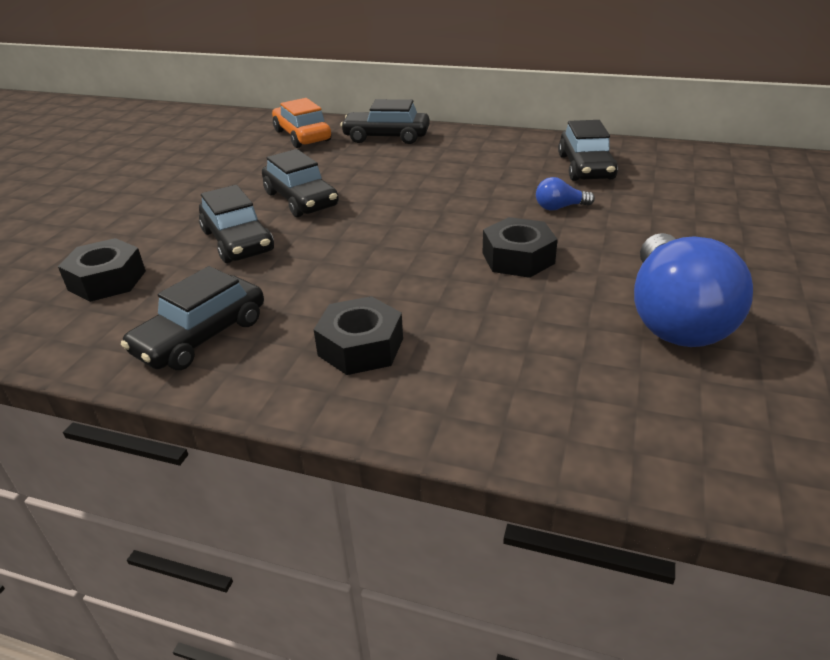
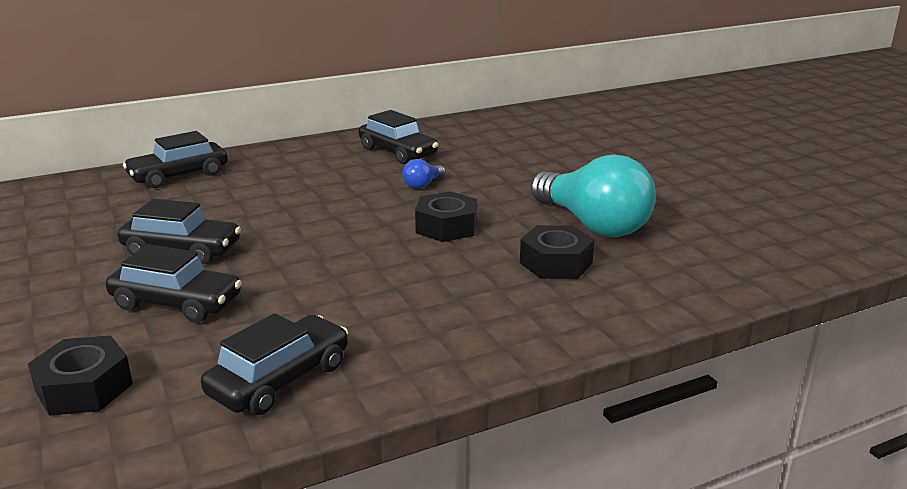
camera: 45 degrees left, 10 degrees down
black car [121,266,264,370] -> black car turned 135 degrees counterclockwise [201,313,348,415]
orange car [272,98,331,148] -> none
black nut [314,296,403,375] -> black nut moved to [520,225,594,279]
blue light bulb [634,233,753,347] -> turquoise light bulb [531,154,656,237]

